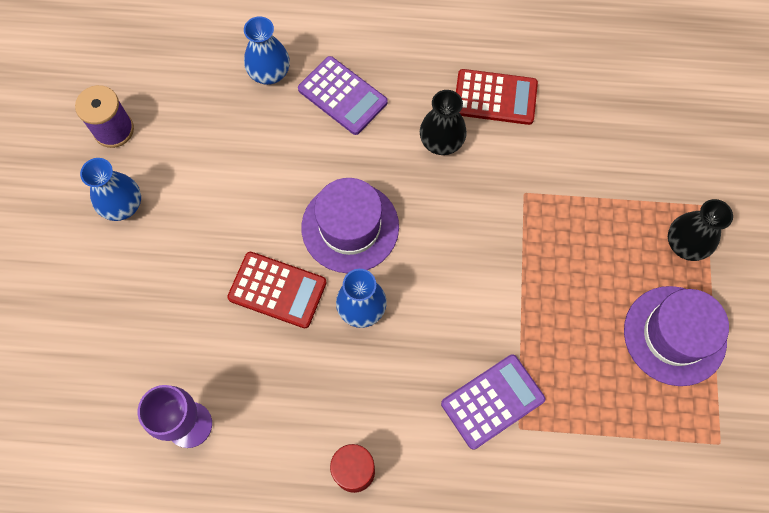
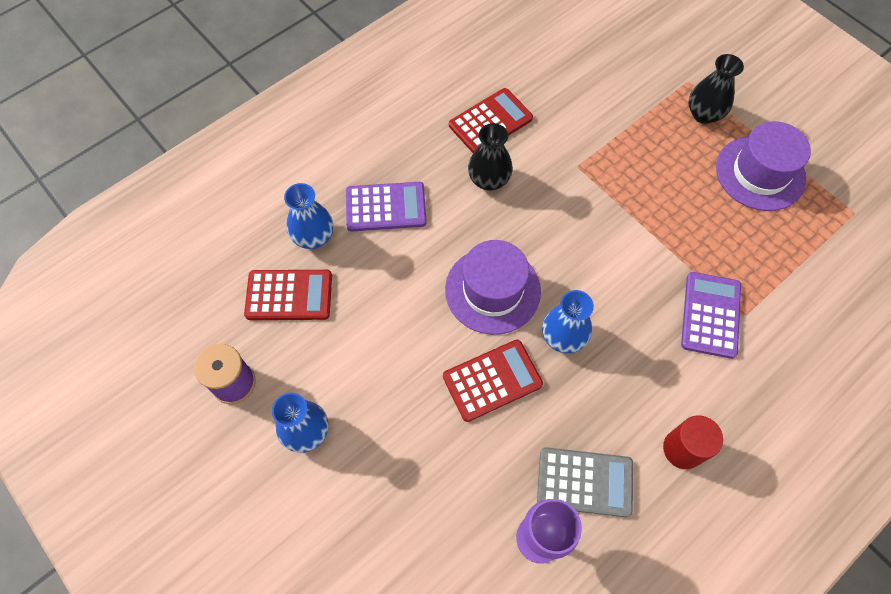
camera: 45 degrees left, 5 degrees down
none -> red calculator [244,270,332,320]
none -> grey calculator [537,447,633,517]

